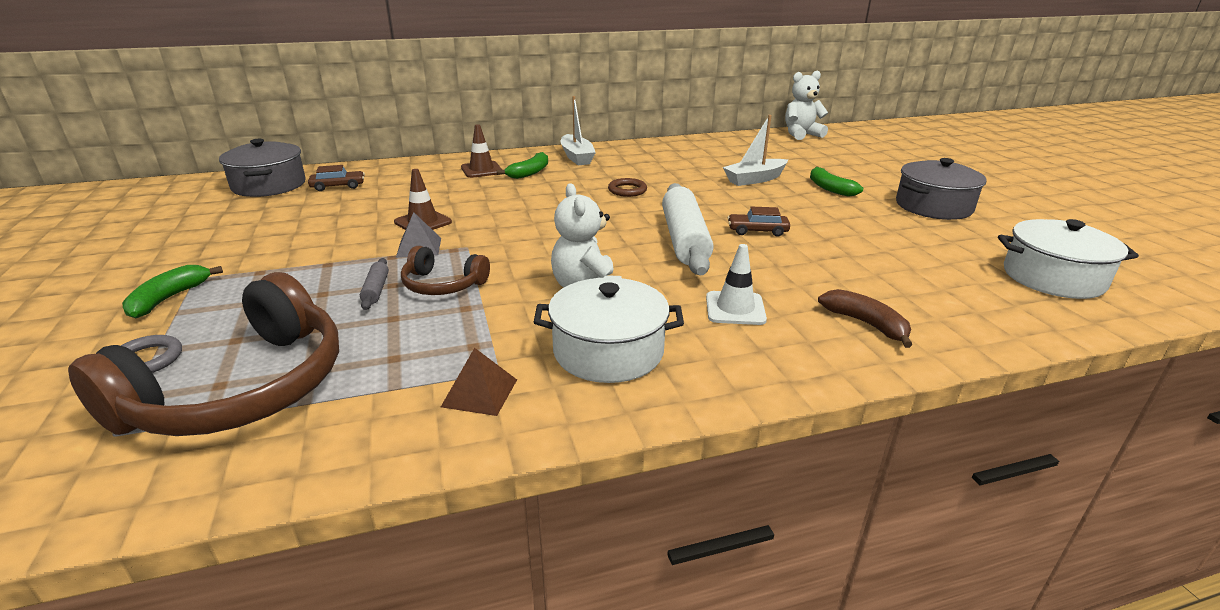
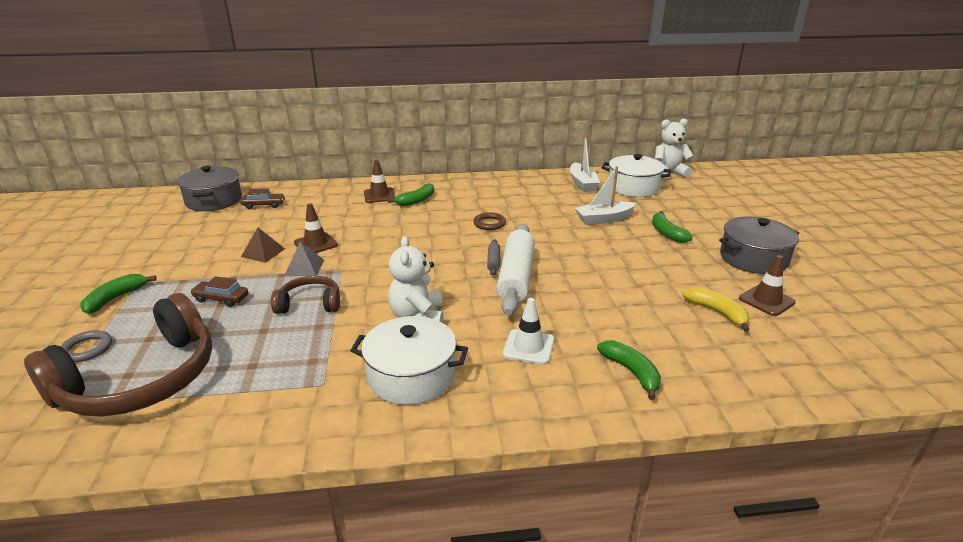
camera: 10 degrees right, 0 degrees up
grey rolling pin [360,258,389,310] -> grey rolling pin moved to [487,239,500,276]
brown headphones [401,246,490,295] -> brown headphones turned 150 degrees clockwise [271,276,340,314]
brown pyramid [441,348,517,416] -> brown pyramid moved to [241,228,285,263]
white boat [560,96,596,165] -> white boat moved to [570,134,600,192]
brown car [728,207,790,237] -> brown car moved to [190,276,248,307]
brown banana [818,289,912,348] -> green banana [597,340,661,400]
white pot [998,219,1139,299] -> white pot moved to [602,154,671,197]
none -> yellow banana [683,287,750,332]
none -> brown traffic cone [739,255,796,316]

